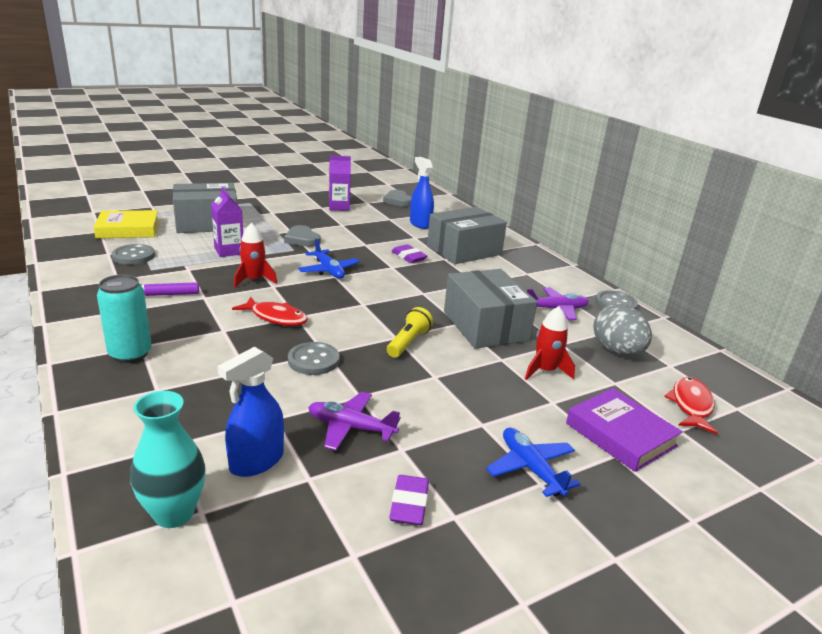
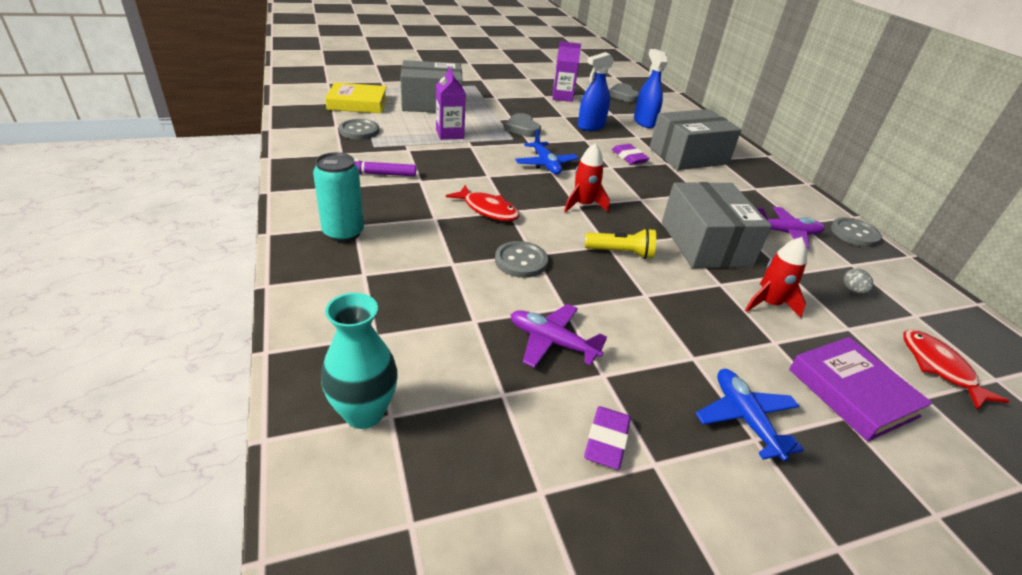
camera: 10 degrees right, 10 degrees up
blue spray bottle [218,346,284,477] -> blue spray bottle moved to [578,52,614,131]
red rocket [234,223,277,288] -> red rocket moved to [564,143,610,213]
yellow flashlight [387,307,433,357] -> yellow flashlight turned 60 degrees clockwise [585,228,656,259]
grey egg [593,304,652,355] -> grey egg [843,268,874,294], size x0.43
red fish [664,377,718,434] -> red fish turned 45 degrees counterclockwise [903,330,1009,410]

